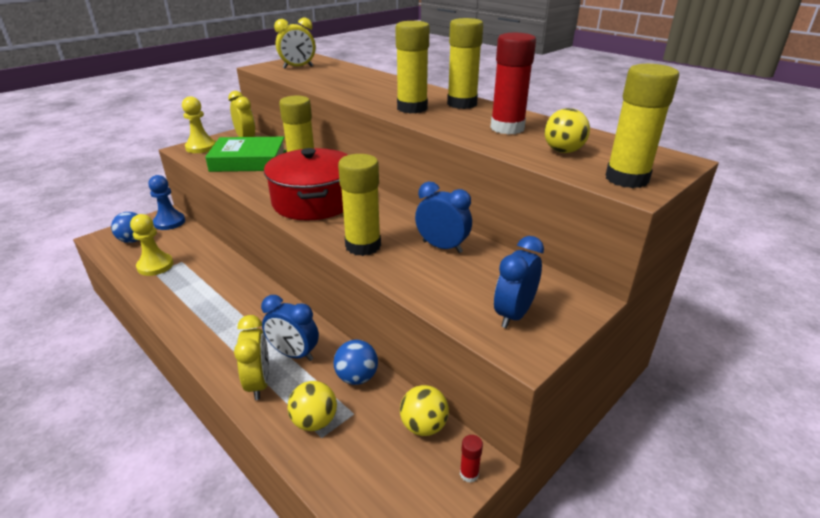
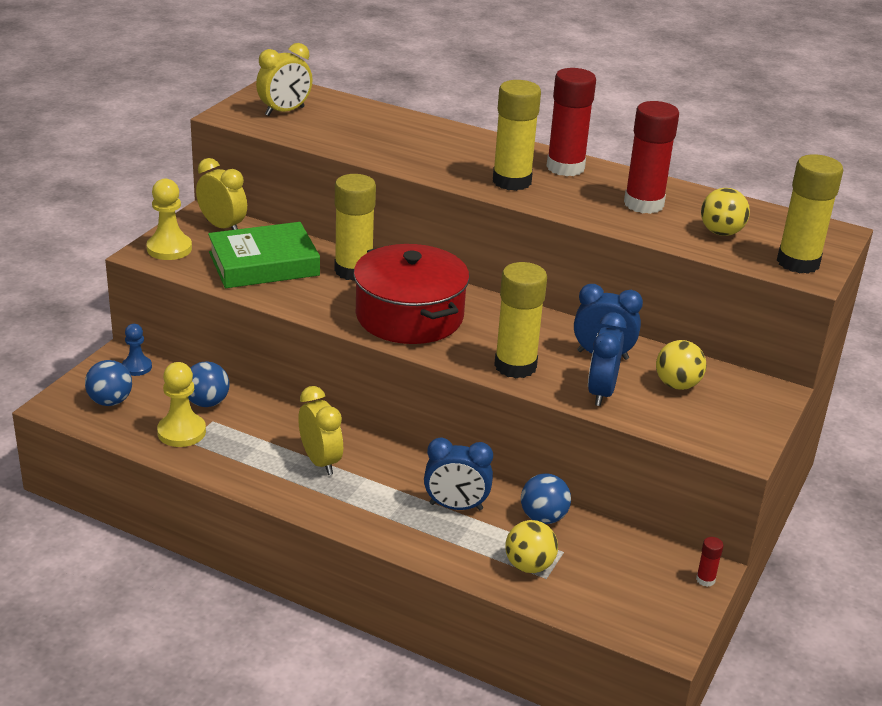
camera: 20 degrees left, 0 degrees up
blue pawn [148,175,185,230] -> blue pawn [122,324,152,376], size x0.66
yellow clock [234,315,269,400] -> yellow clock moved to [298,386,343,475]
yellow ball [400,385,449,436] -> yellow ball moved to [656,340,706,390]
yellow glue stick [447,18,483,109] -> red glue stick [546,68,596,176]
blue clock [494,236,544,328] -> blue clock moved to [588,312,626,406]
none -> blue ball [188,361,230,407]

